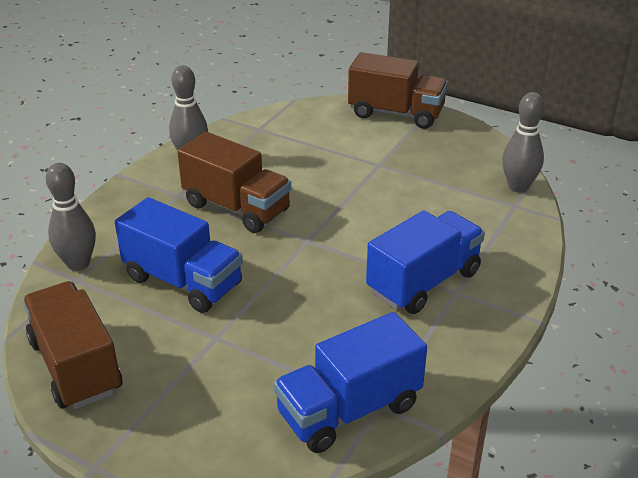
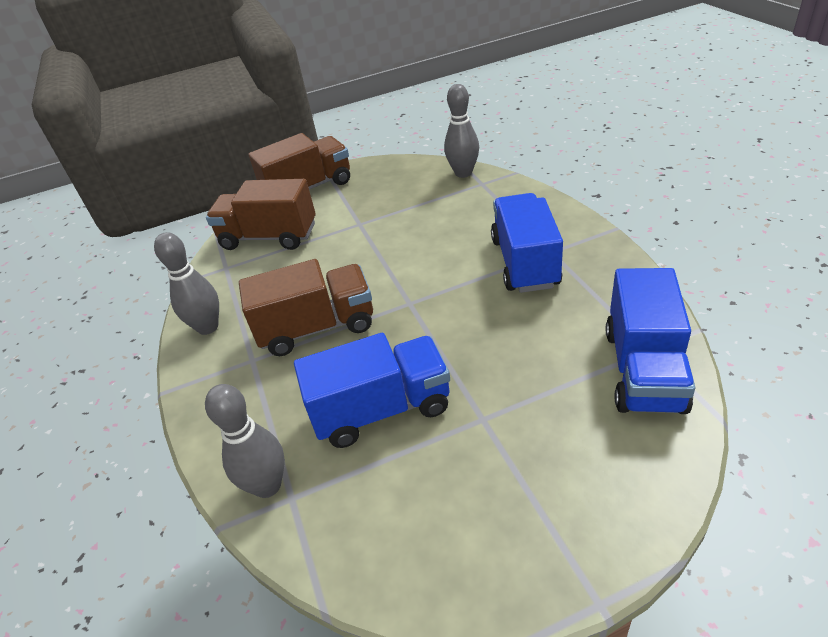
camera: 45 degrees left, 5 degrees up
brown truck [22,281,122,409] -> brown truck moved to [206,179,316,250]

